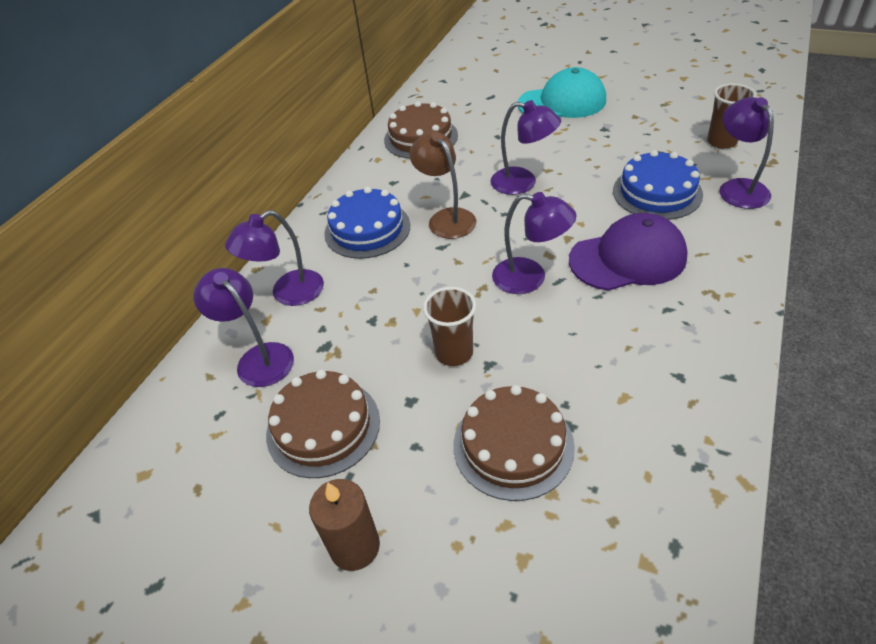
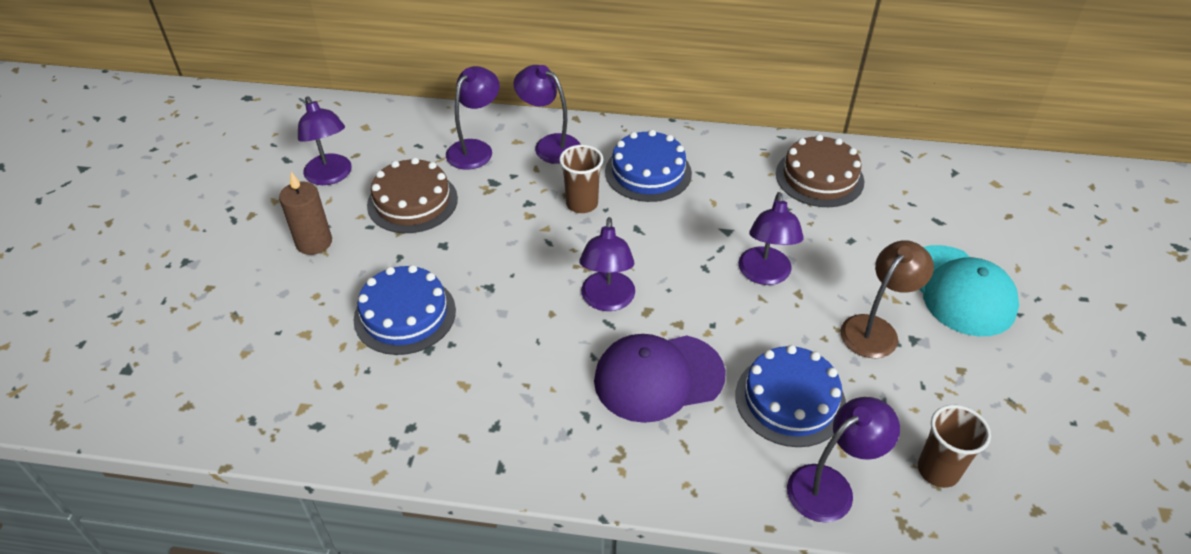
camera: 70 degrees right, 0 degrees up
brown lamp [409,132,476,239] -> brown lamp moved to [840,240,934,358]
brown cup [423,287,476,366] -> brown cup moved to [559,145,603,213]
brown cake [453,385,575,501] -> blue cake [354,265,456,355]
purple cap [569,213,688,291] -> purple cap turned 105 degrees clockwise [594,334,726,423]
none -> purple lamp [298,96,352,185]

